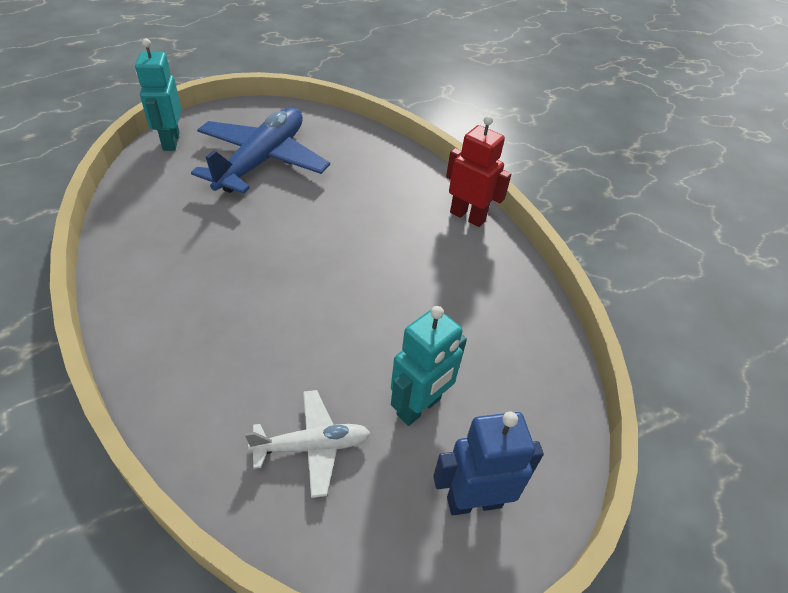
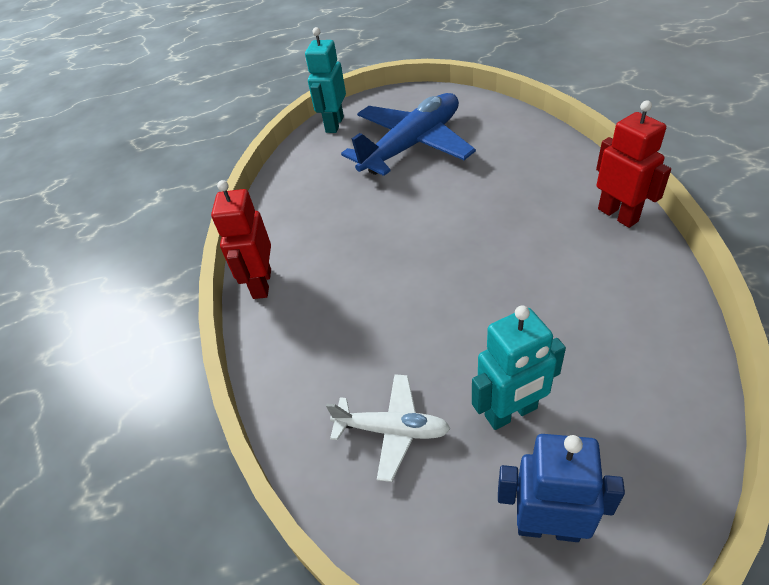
camera: 30 degrees right, 0 degrees up
none -> red robot [211,180,271,299]

